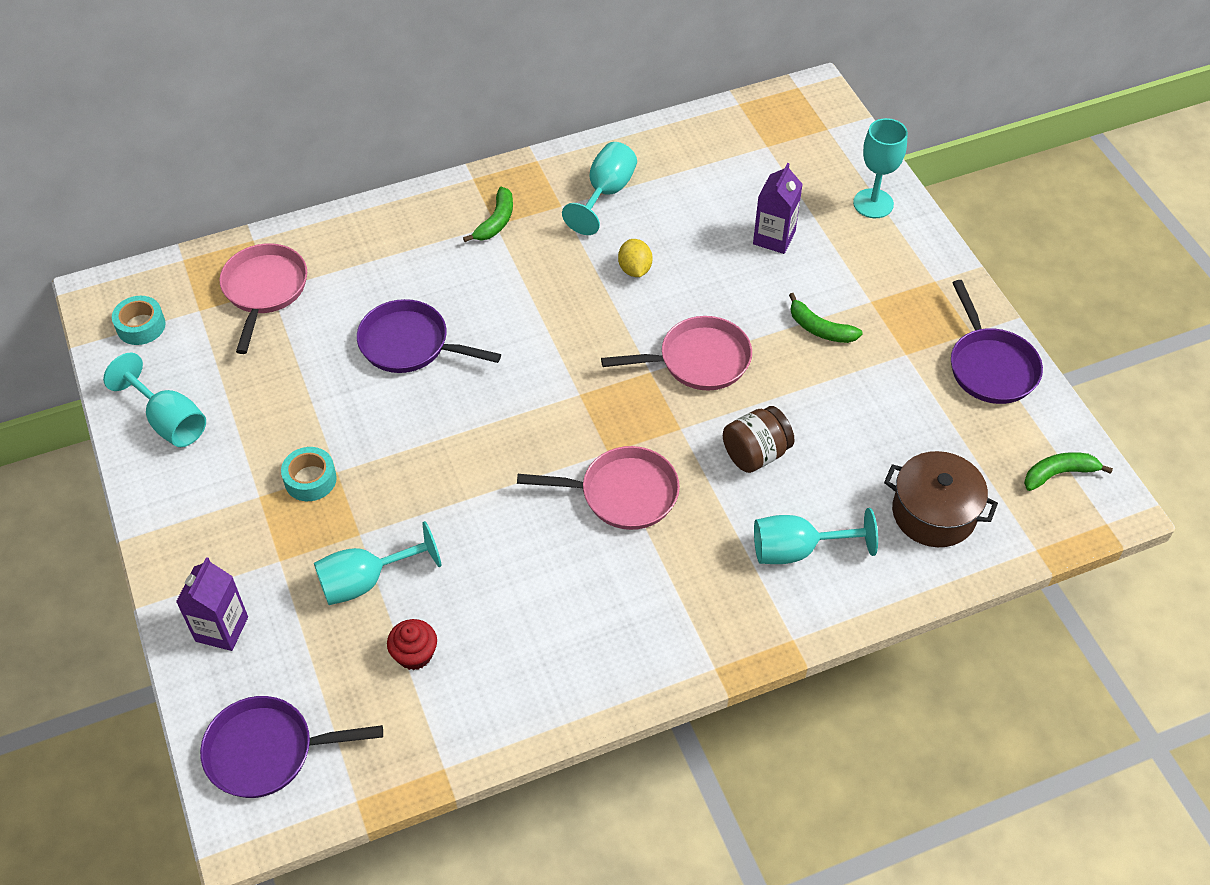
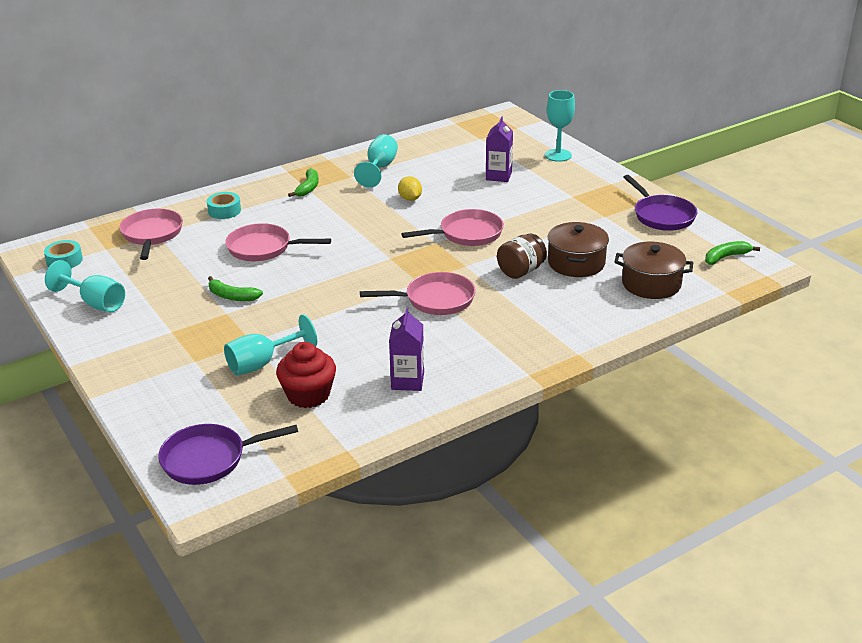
camera: 10 degrees left, 20 degrees down
purple carton [176,557,248,651] -> purple carton moved to [389,307,424,391]
turquoise tape [281,447,337,501] -> turquoise tape moved to [207,192,241,219]
purple pan [357,299,501,373] -> pink pan [225,223,331,261]
red cupcake [387,619,437,670] -> red cupcake [276,342,336,408], size x1.59
turquoise goblet [754,508,878,564] -> none
green banana [789,293,863,343] -> green banana moved to [208,276,263,301]
none -> brown pot [548,222,609,277]

